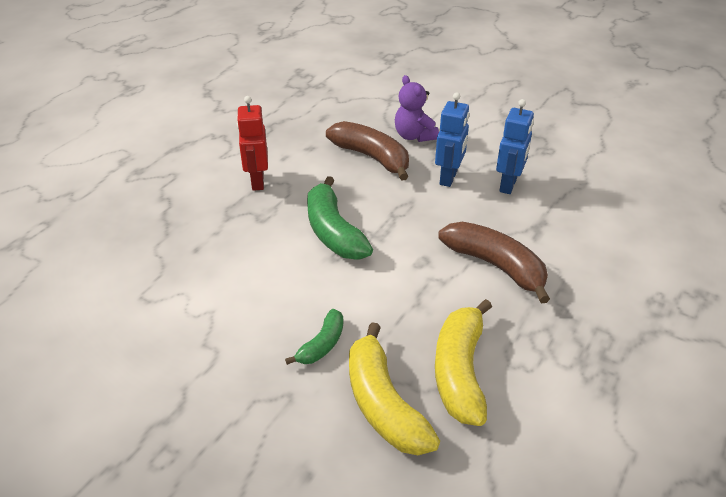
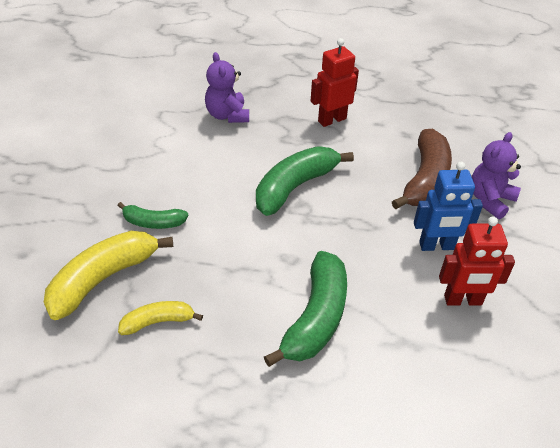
camera: 65 degrees right, 5 degrees up
yellow banana [435,299,492,426] -> yellow banana [118,301,203,335], size x0.55
brown banana [438,222,550,304] -> green banana [264,251,347,367]
blue robot [496,99,534,194] -> red robot [439,216,515,306]
none -> purple teddy bear [205,52,249,123]

